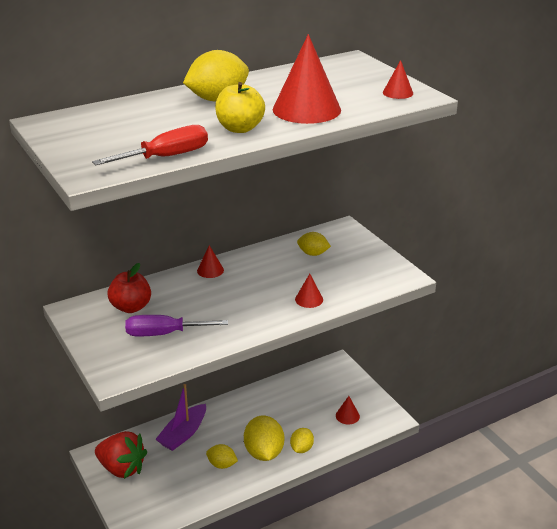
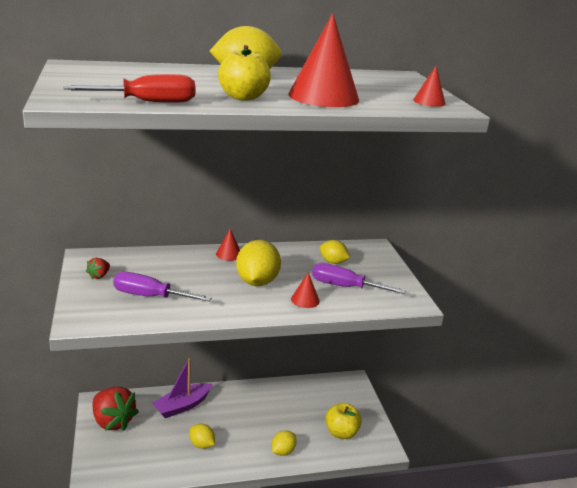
camera: 15 degrees right, 5 degrees down
red apple [107,263,151,313] -> none
yellow lemon [244,416,284,461] -> yellow lemon moved to [236,240,281,286]
red cone [336,396,360,424] -> yellow apple [325,403,362,439]
none -> red strawberry [86,258,110,280]
none -> purple screwdriver [312,263,406,294]

